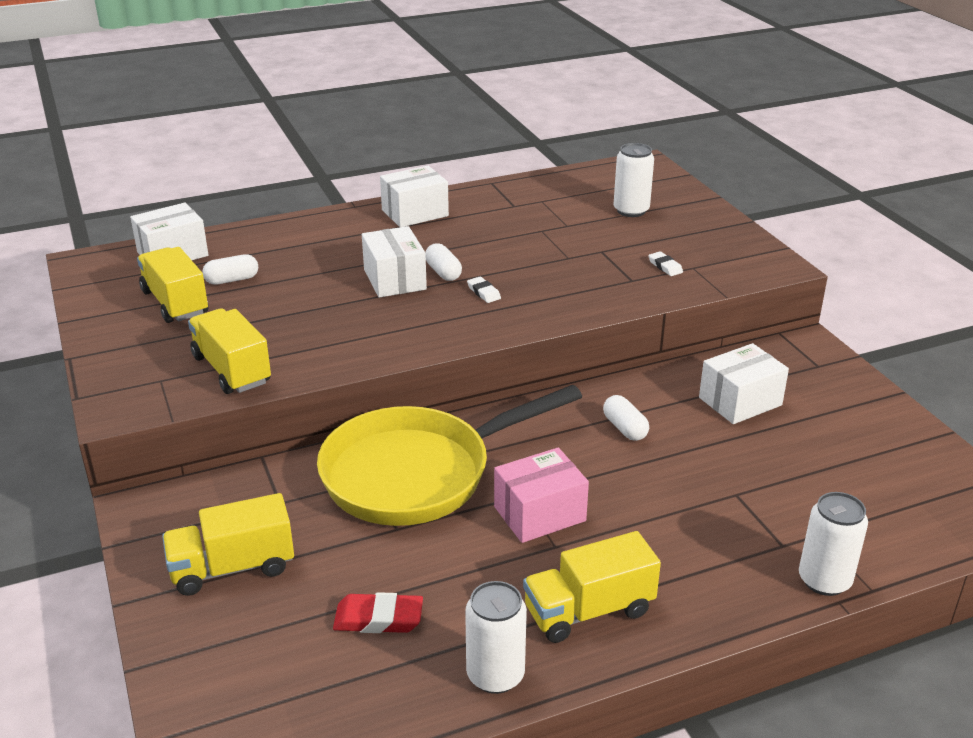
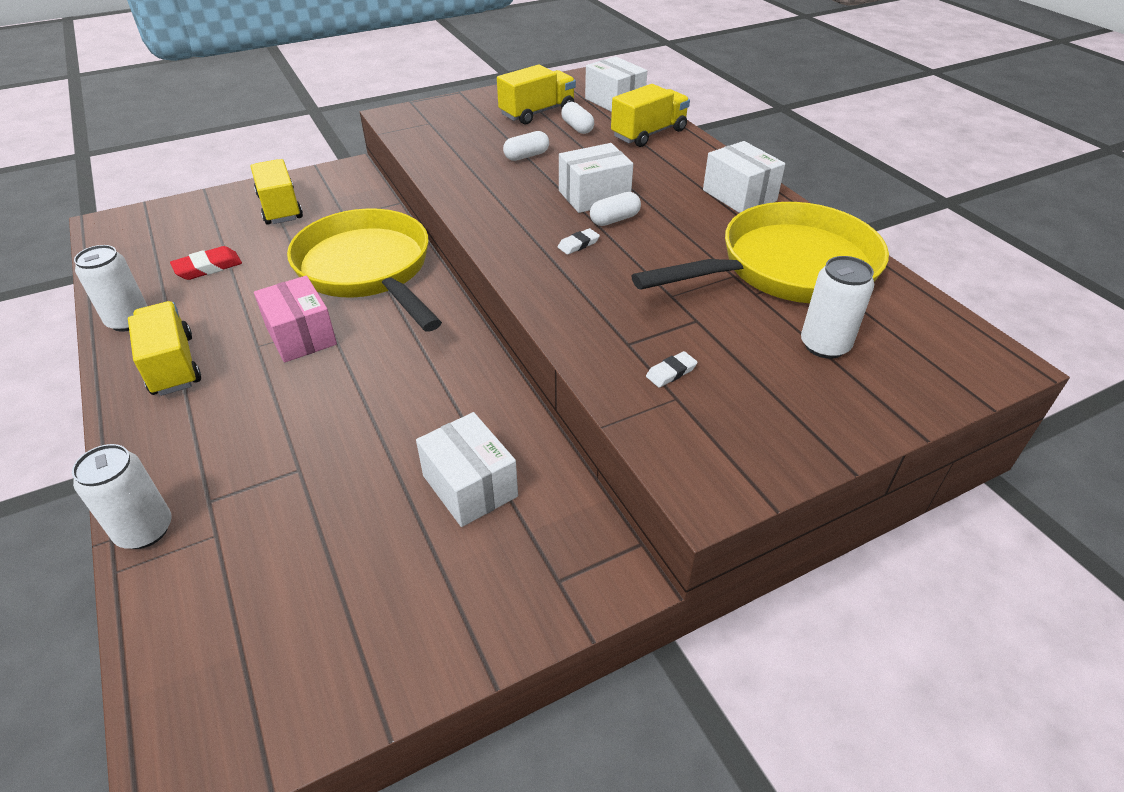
camera: 85 degrees right, 10 degrees up
yellow truck [188,308,271,394] -> yellow truck moved to [611,84,690,147]
red eraser [333,592,423,633] -> red eraser turned 60 degrees clockwise [170,246,242,280]
white capsule [603,395,649,441] -> white capsule moved to [503,131,549,161]
none -> yellow pan [631,202,889,303]

